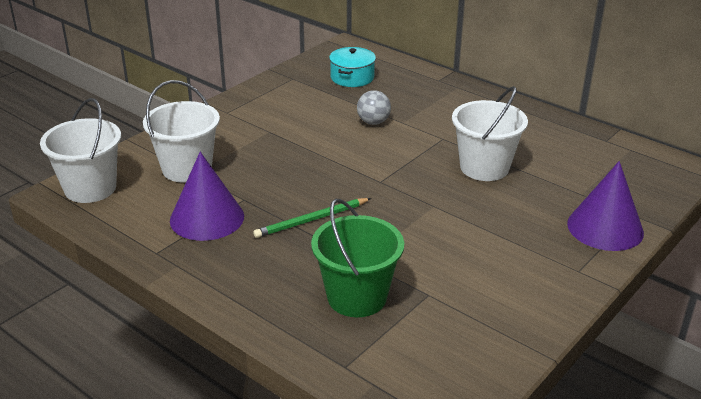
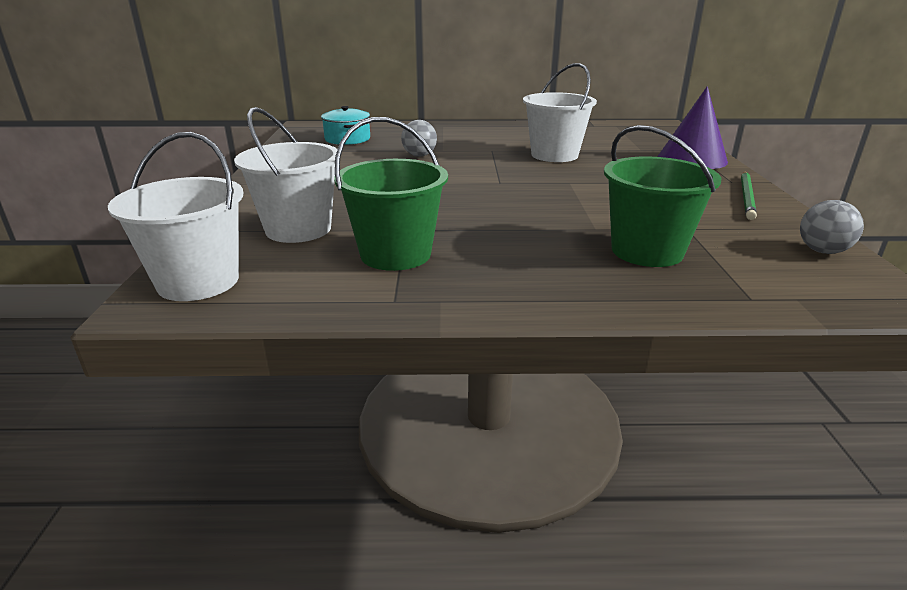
camera: 40 degrees left, 5 degrees down
purple cone [170,152,244,241] -> green bucket [334,117,448,271]
green pencil [253,198,371,238] -> green pencil moved to [741,171,757,220]
none -> grey ball [800,200,864,254]

